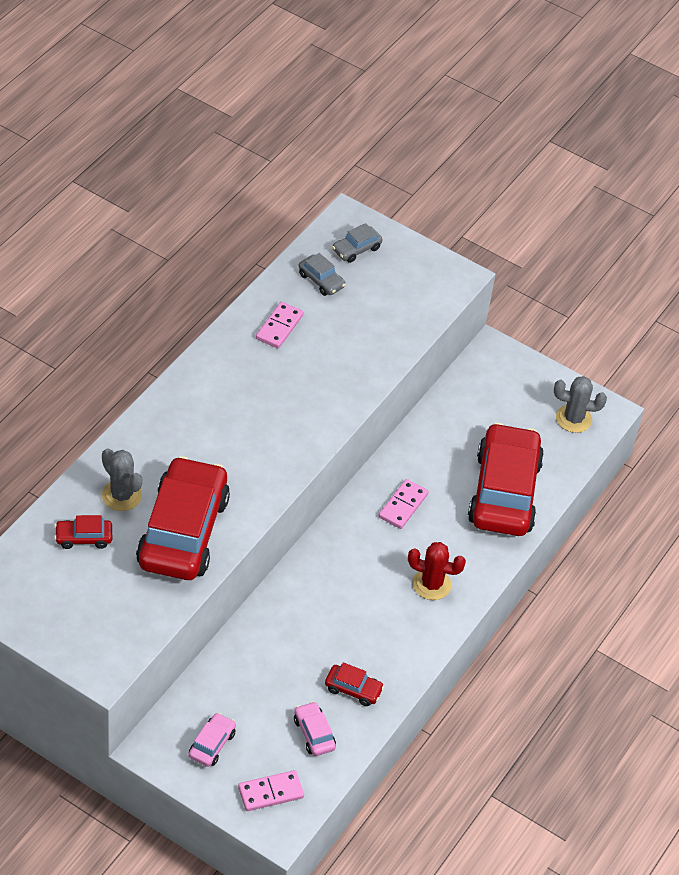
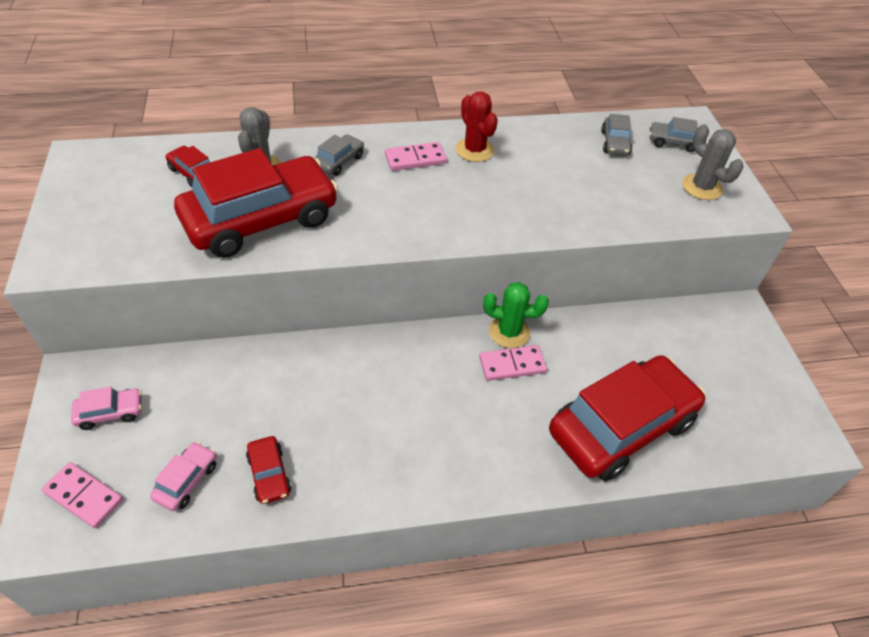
camera: 50 degrees right, 0 degrees up
pink domino [256,302,304,349] -> pink domino moved to [385,142,447,171]
red cactus [408,542,466,600] -> red cactus moved to [455,92,498,162]
grey cactus [554,376,607,433] -> grey cactus moved to [682,124,743,200]
none -> grey car [314,134,364,176]
none -> green cactus [483,282,549,348]

